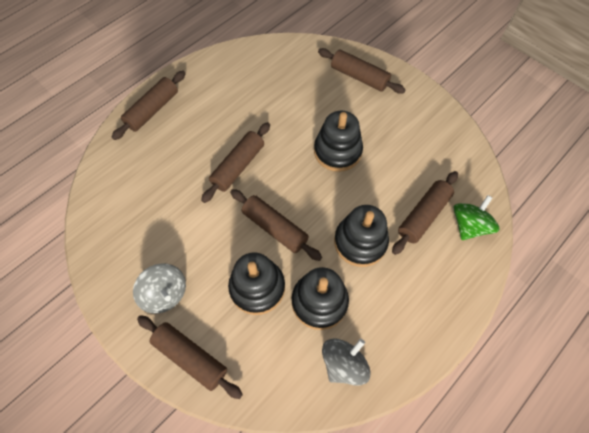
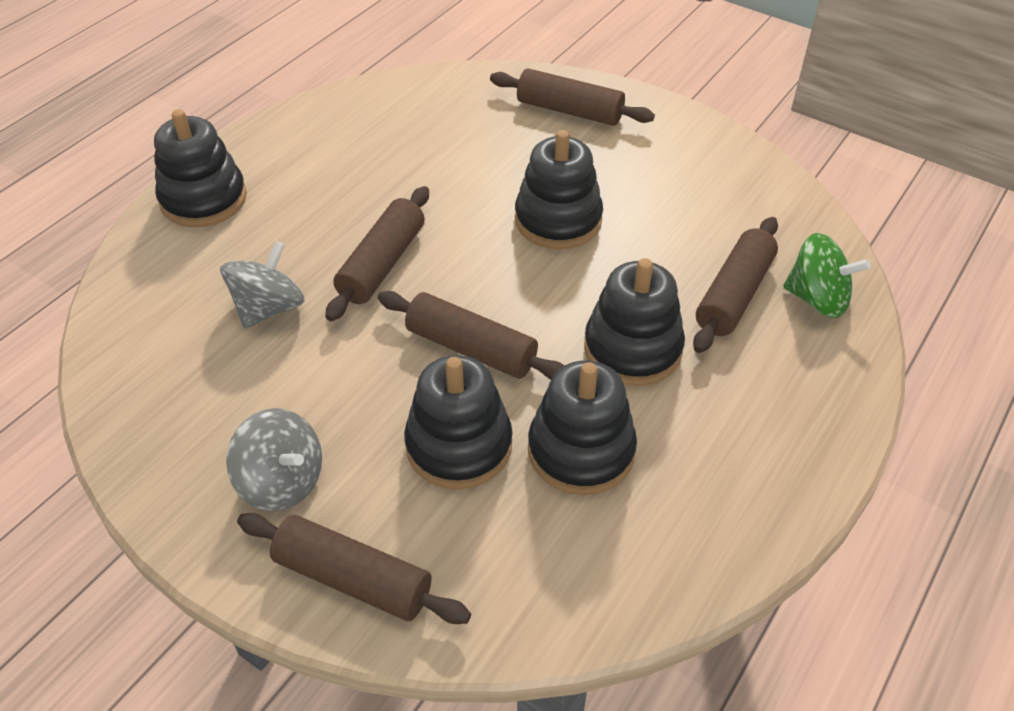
camera: 10 degrees left, 15 degrees down
brown rolling pin [112,71,186,140] -> black stacking toy [154,109,247,227]
grey spinning top [322,338,370,386] -> grey spinning top moved to [220,241,305,329]
green spinning top [453,195,499,240] -> green spinning top turned 90 degrees clockwise [783,233,871,318]

